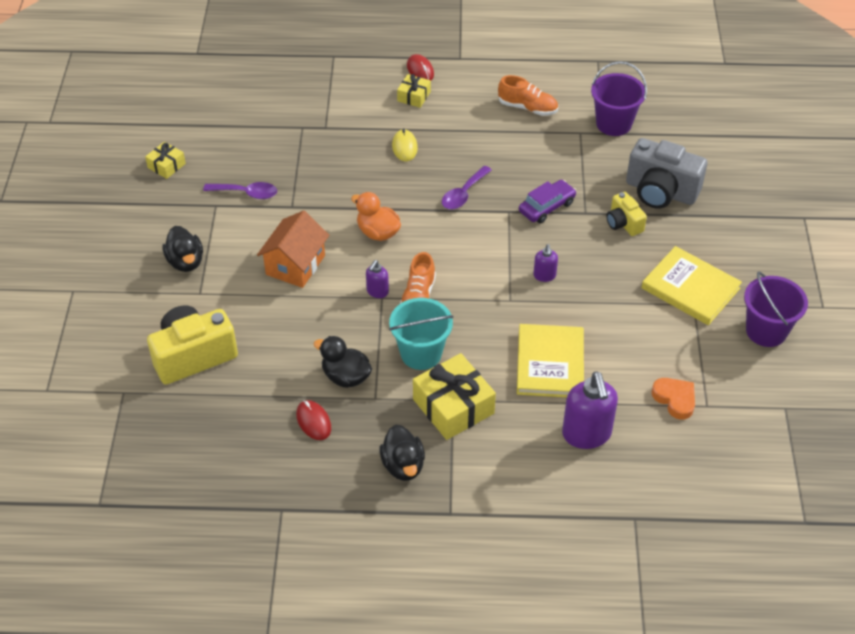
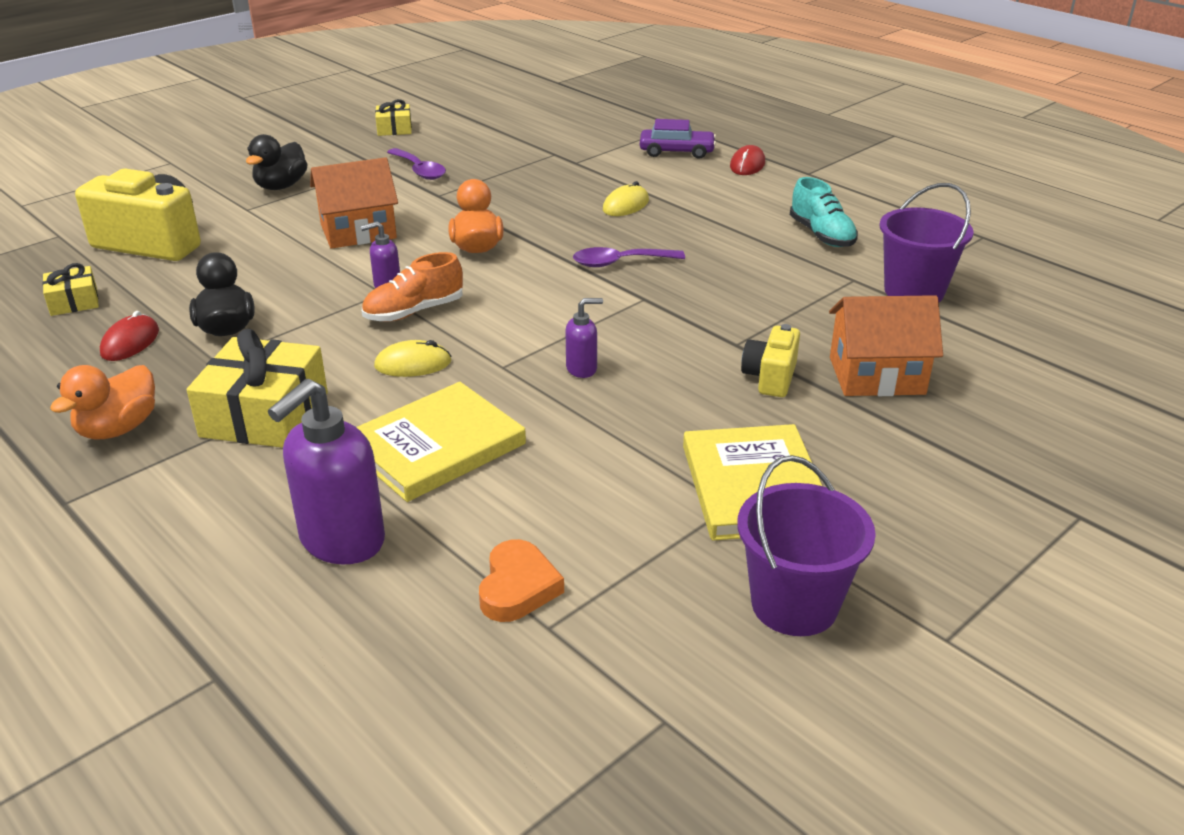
camera: 45 degrees right, 15 degrees down
black duck [379,425,425,481] -> orange duck [50,365,155,440]
turquoise bucket [389,298,454,370] -> none
yellow gift [397,74,431,108] -> yellow gift moved to [42,263,99,316]
orange shoe [498,75,558,116] -> turquoise shoe [790,177,858,247]
purple car [519,180,577,223] -> purple car moved to [640,119,716,159]
purple soap dispenser [533,244,558,282] -> purple soap dispenser turned 150 degrees counterclockwise [566,298,603,378]
grey camera [626,138,707,209] -> orange house [829,295,943,396]
none -> yellow mouse [374,340,452,377]

